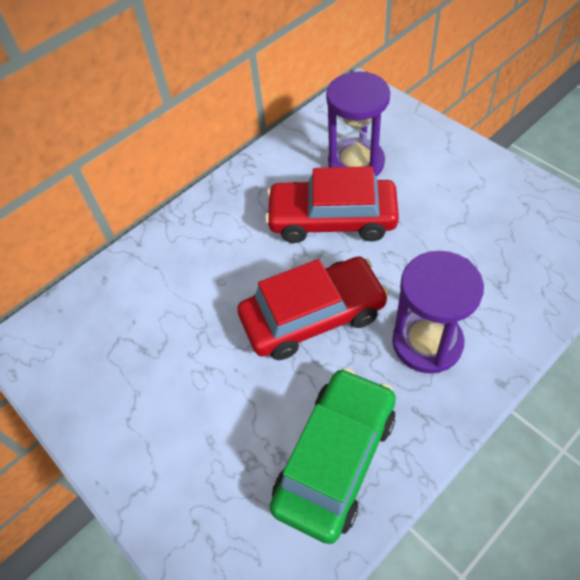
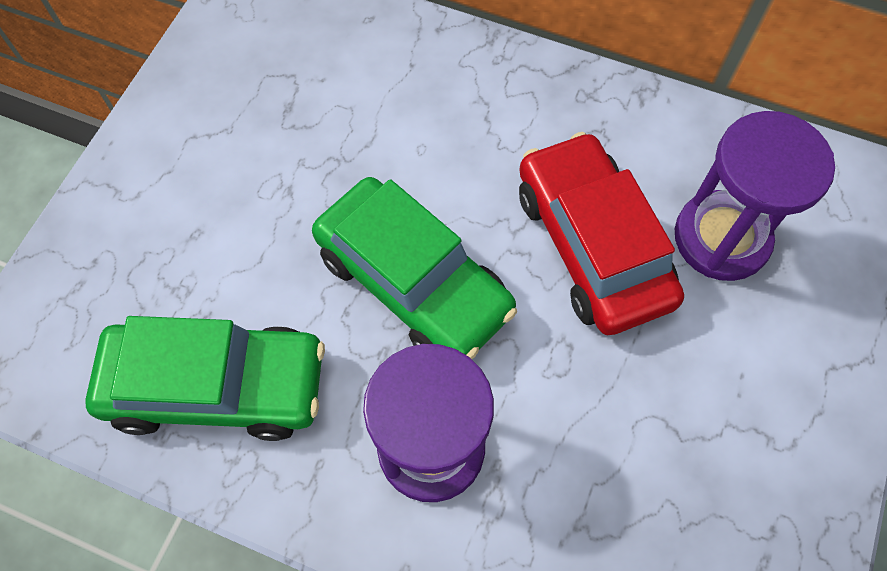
camera: 60 degrees right, 10 degrees up
red car [237,256,389,360] -> green car [312,177,517,359]

